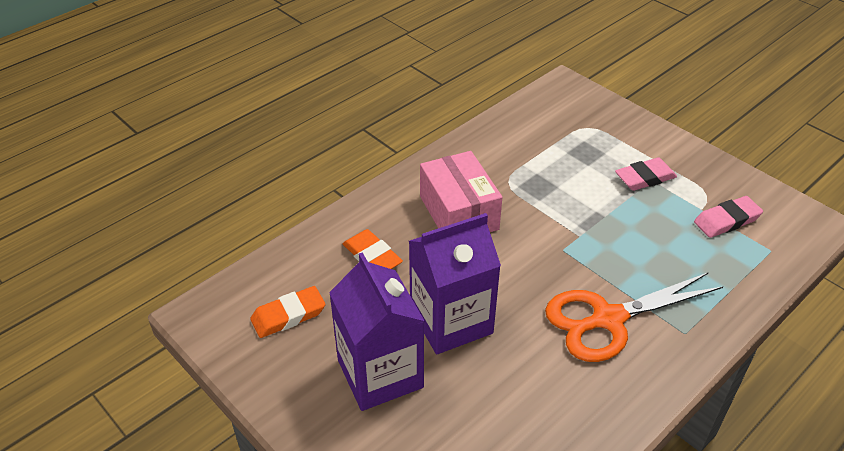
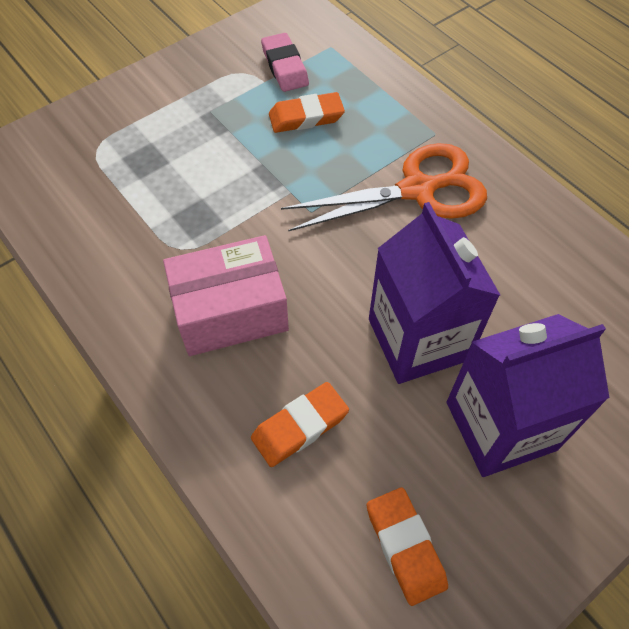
camera: 85 degrees left, 15 degrees up
orange scissors [545,272,723,362] -> orange scissors turned 90 degrees counterclockwise [281,143,487,232]
pink eraser [615,157,677,191] -> none
none -> orange eraser [269,92,345,133]

